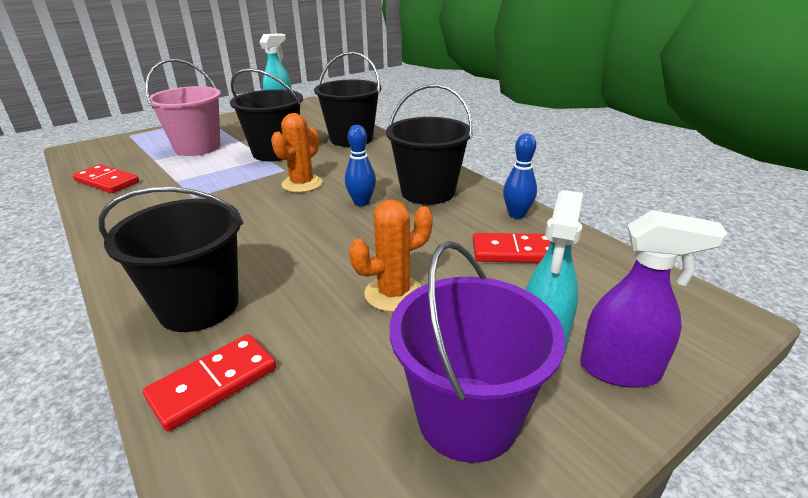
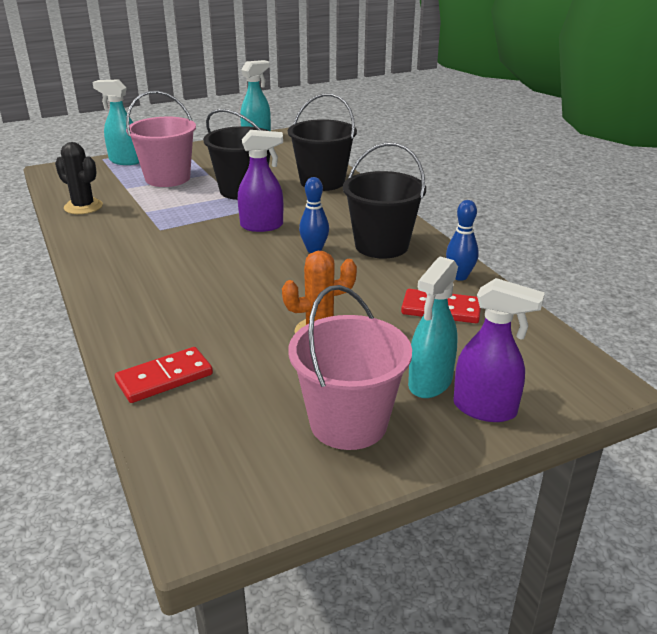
camera: 10 degrees right, 0 degrees up
red domino [72,164,139,193] -> black cactus [55,142,103,214]
black bucket [99,186,244,332] -> none
orange cactus [271,113,322,193] -> purple spray bottle [238,130,283,232]
purple bucket [390,241,566,463] -> pink bucket [288,285,412,450]
none -> turquoise spray bottle [92,79,139,165]

